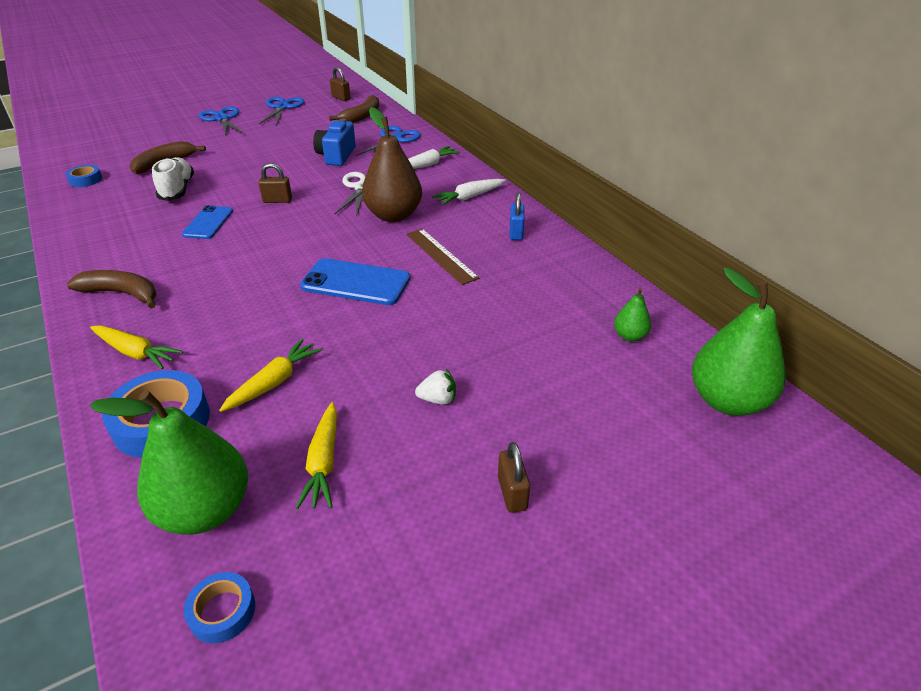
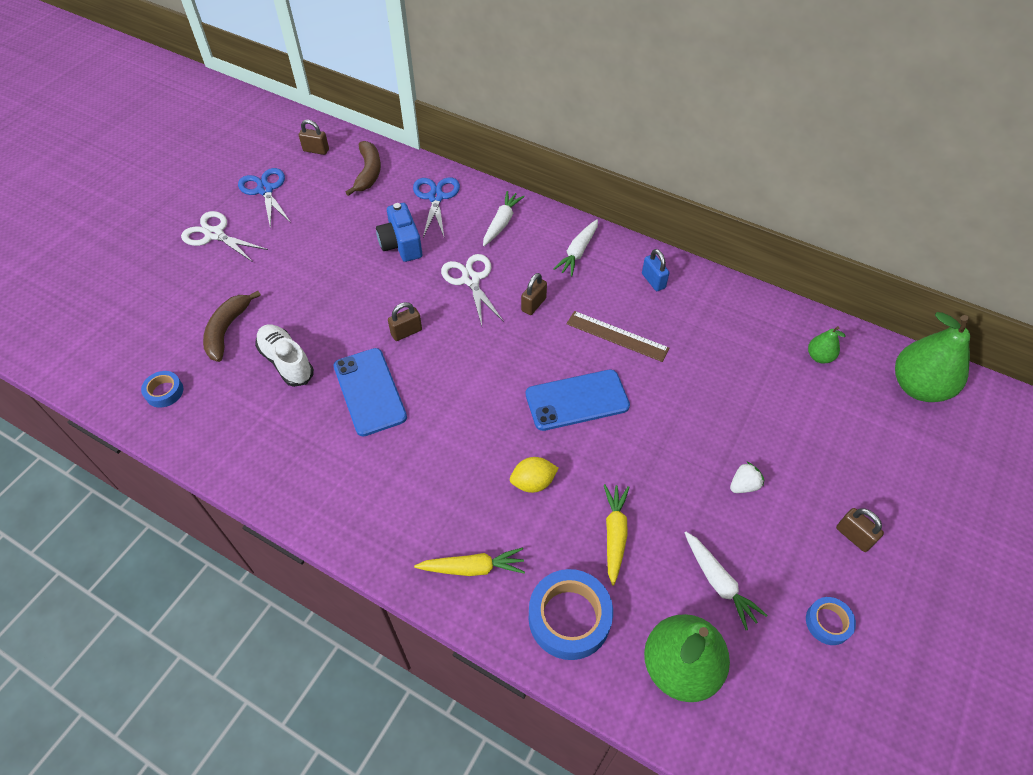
camera: 30 degrees left, 15 degrees up
brown banana [67,270,157,308] -> none
blue phone [182,205,233,239] -> blue phone [334,348,407,436], size x1.52
blue tape [184,572,255,643] -> blue tape moved to [806,597,856,645]
blue scissors [199,106,244,136] -> white scissors [181,211,268,262]
yellow carrot [296,402,337,509] -> white carrot [685,532,768,630]
brown pear [362,107,422,222] -> brown padlock [521,273,547,315]
none -> yellow lemon [510,457,559,493]

